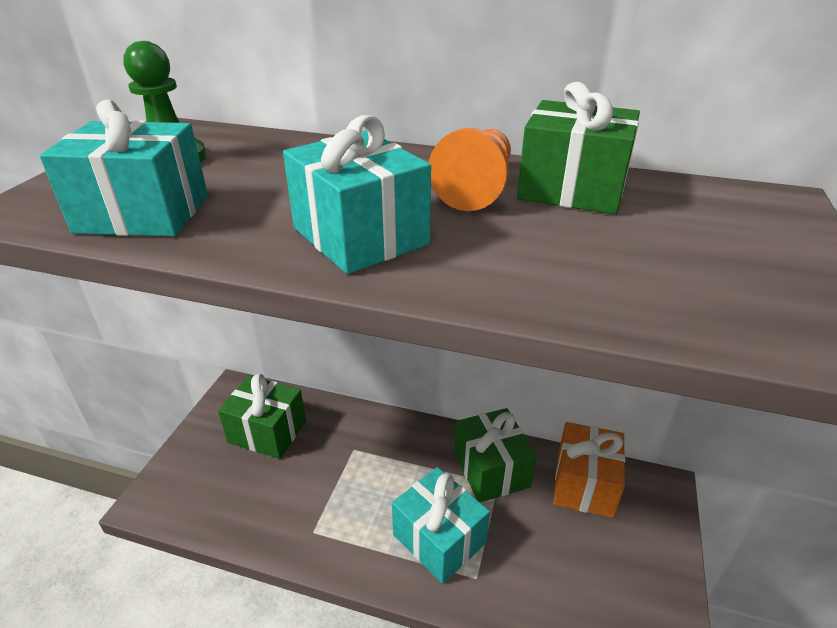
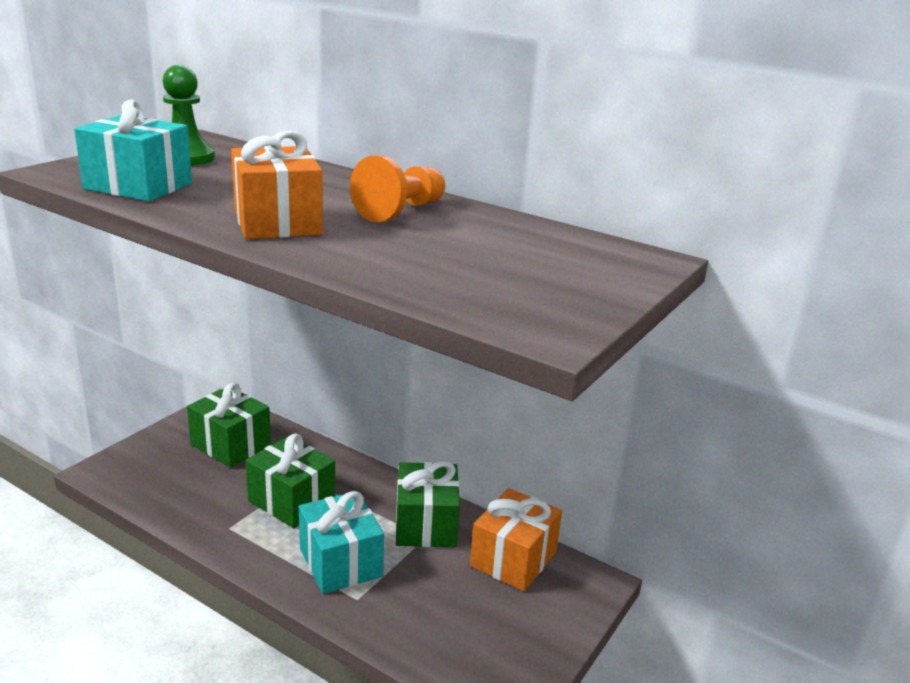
camera: 15 degrees right, 10 degrees down
turquoise gift [283,115,431,274] -> orange gift [231,131,323,239]
green gift [517,82,640,214] -> green gift moved to [246,434,335,528]

